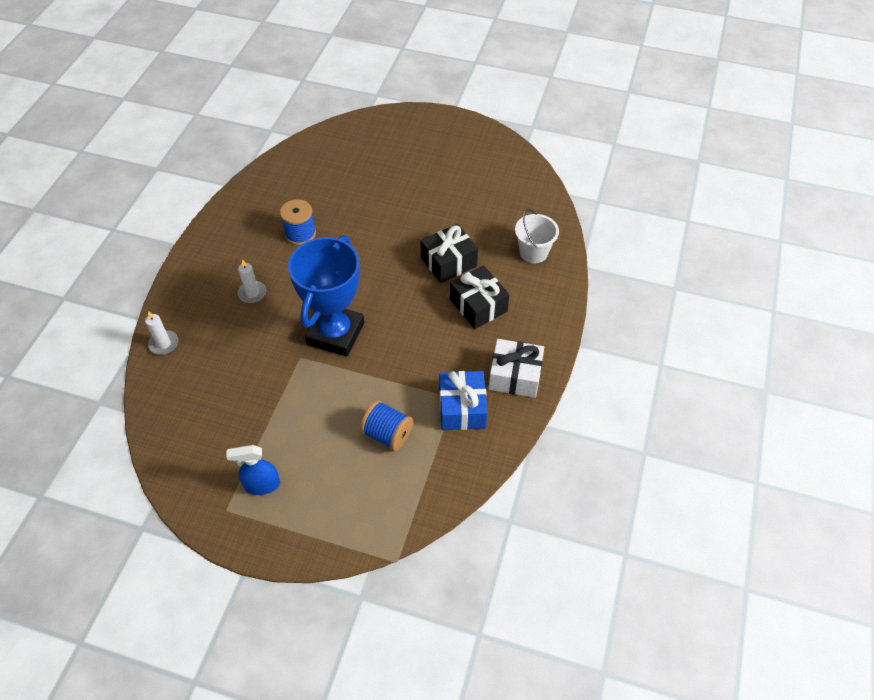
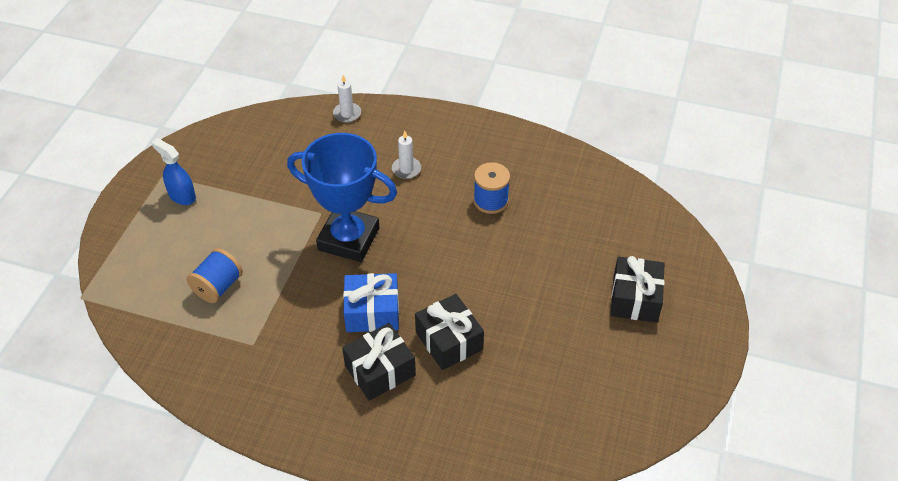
camera: 90 degrees right, 5 degrees down
blue spray bottle [226,445,280,495] -> blue spray bottle turned 45 degrees counterclockwise [151,138,196,205]
blue gift [439,371,488,430] -> blue gift moved to [343,273,399,332]
white gift [489,339,544,398] -> none
white bucket [515,209,559,263] -> none
none -> black gift [611,256,665,322]

